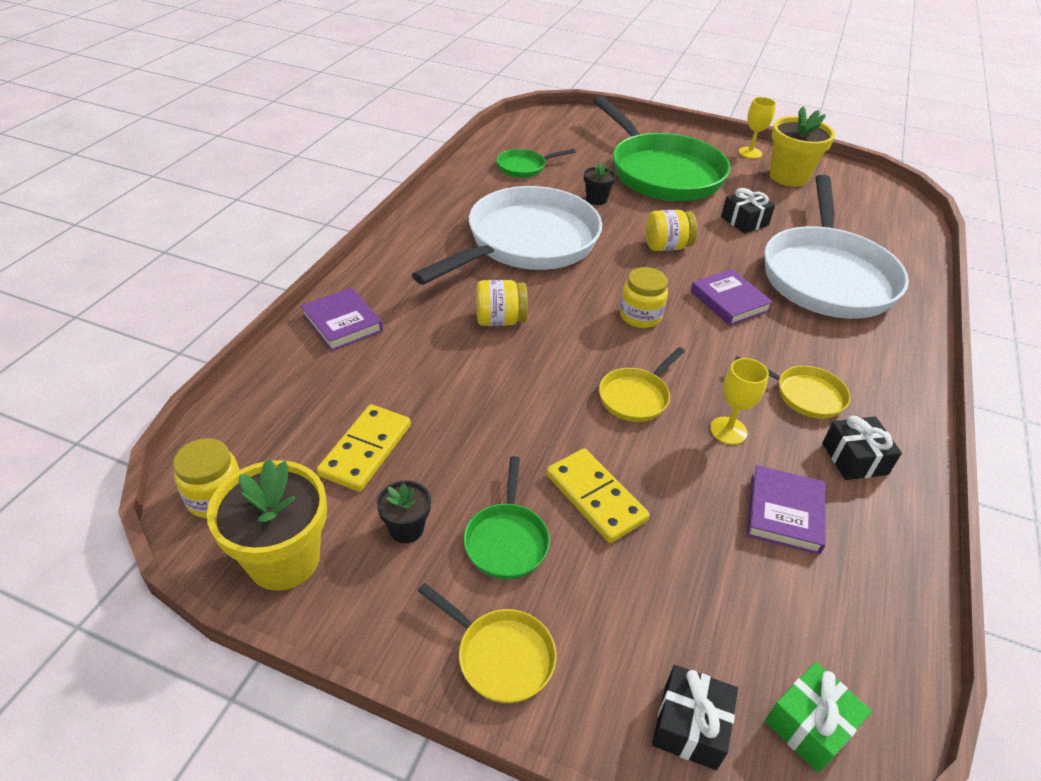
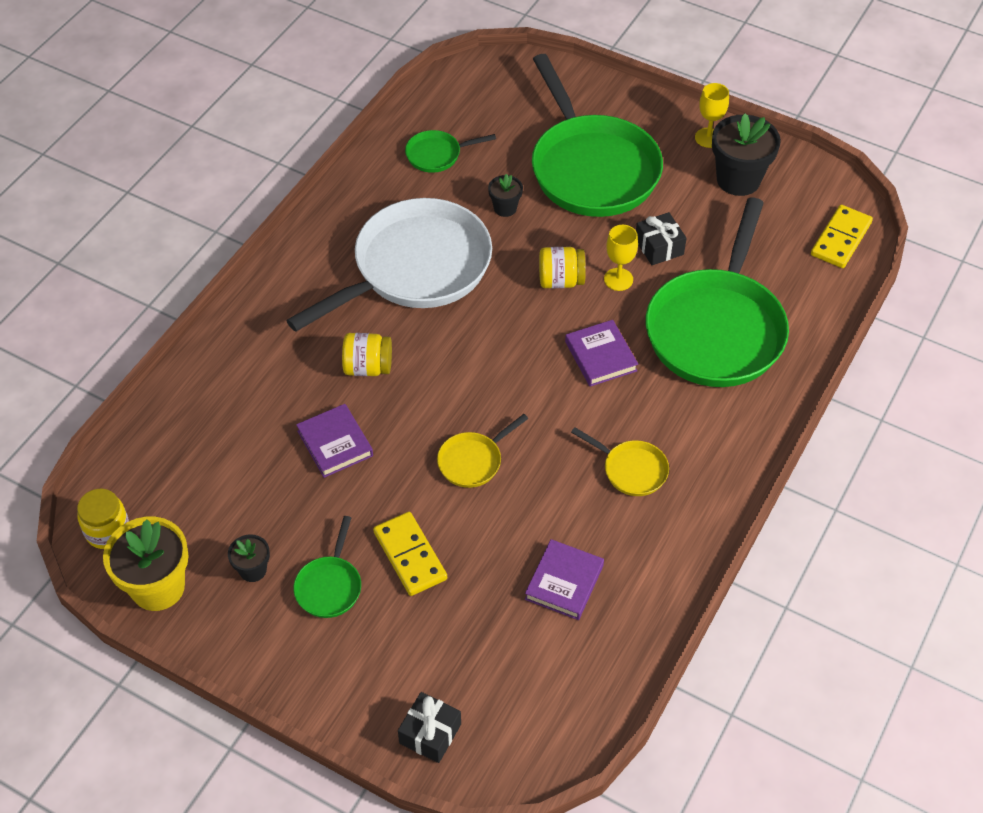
camera: 10 degrees right, 10 degrees up
purple book [301,288,383,351] -> purple book moved to [296,404,373,478]
yellow domino [317,404,411,492] -> yellow domino moved to [811,205,873,268]
yellow pan [418,583,556,703] -> none
yellow jar [620,267,668,328] -> none
yellow goblet [710,358,769,445] -> yellow goblet moved to [604,225,638,291]
white pan [764,175,909,319] -> green pan [646,197,789,387]
green gift [765,662,872,773] -> none
yellow flower pot [770,106,835,187] -> black flower pot [712,113,781,196]
black gift [822,416,902,480] -> none

